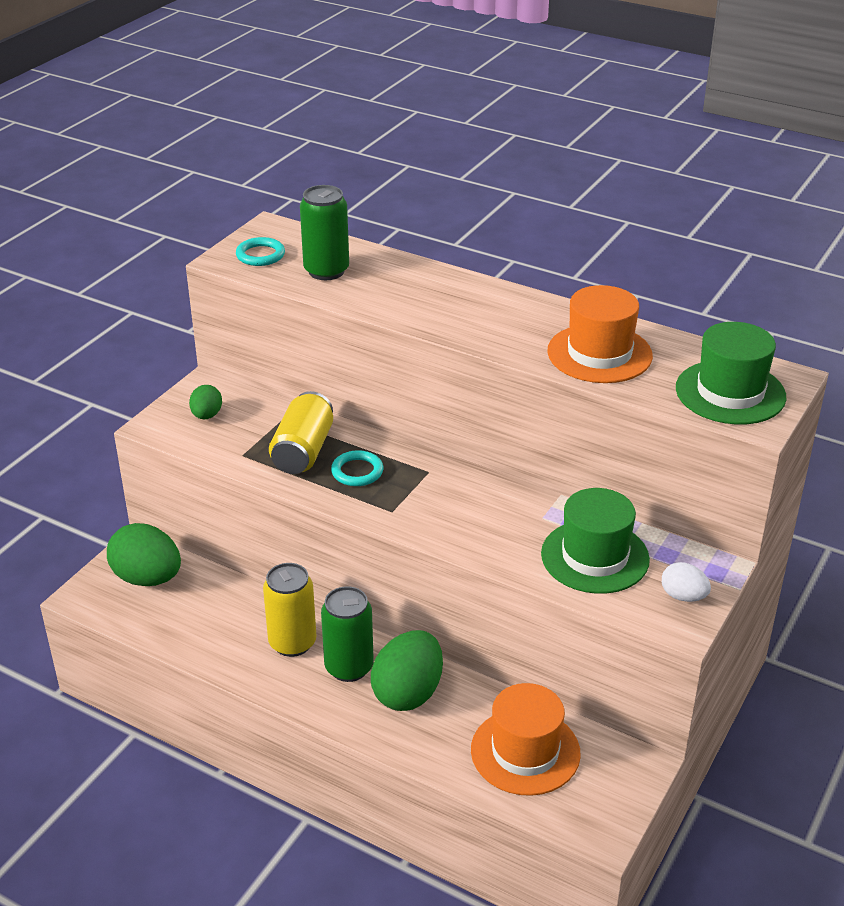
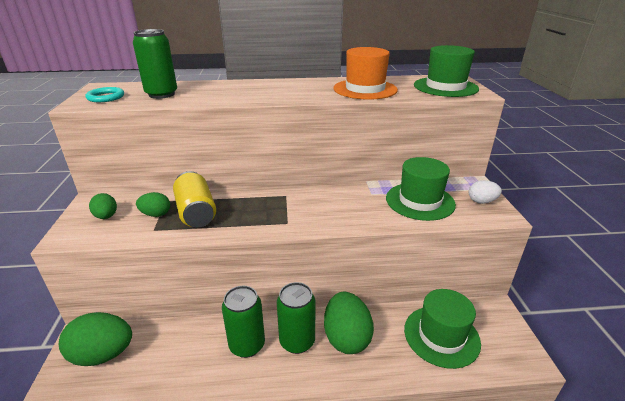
camera: 35 degrees left, 5 degrees down
yellow can [263,563,316,657] -> green can [222,286,265,358]
turquoise ring [331,450,383,486] -> none
orange hat [471,683,581,796] -> green hat [404,289,481,369]
none -> green egg [136,192,170,217]

